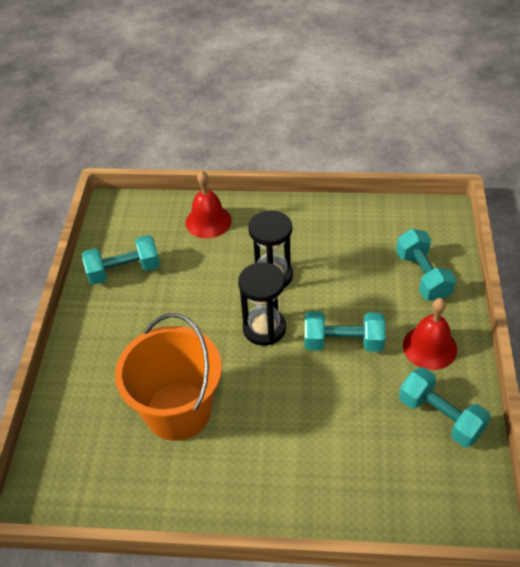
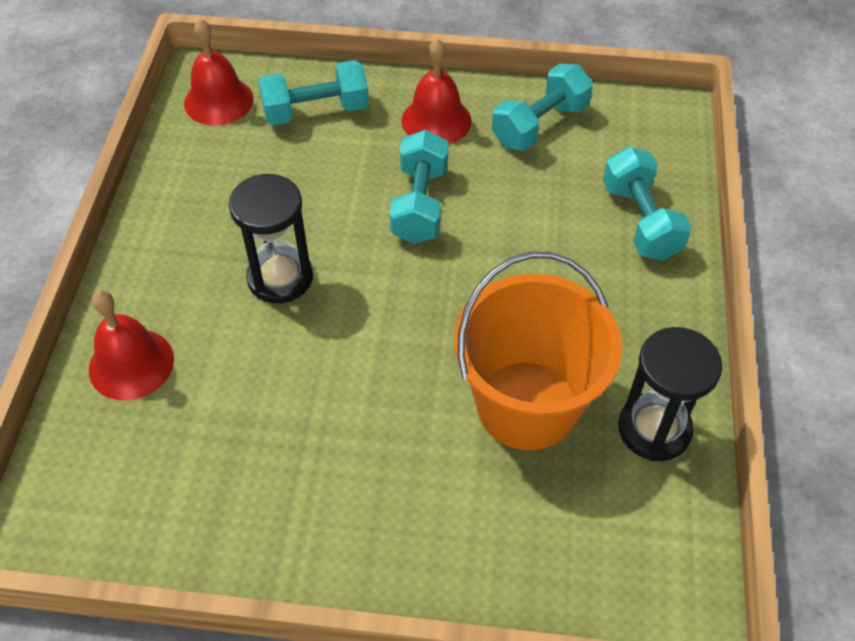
camera: 90 degrees left, 5 degrees up
turquoise dumbbell [82,235,160,285] -> turquoise dumbbell moved to [603,147,692,260]
black hourglass [238,262,286,346] -> black hourglass moved to [618,327,722,461]
none -> red bell [184,18,253,126]

